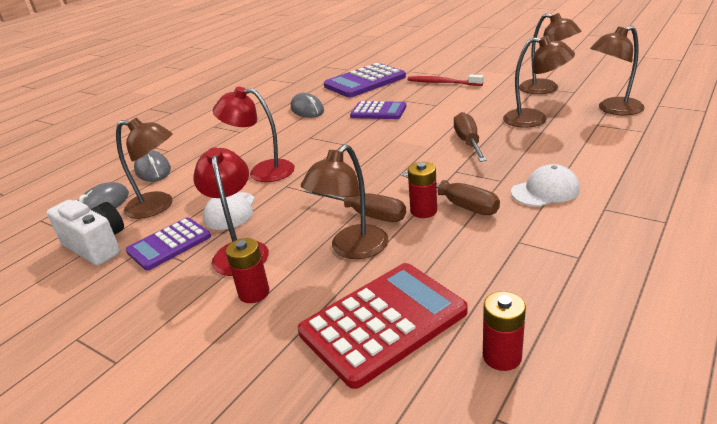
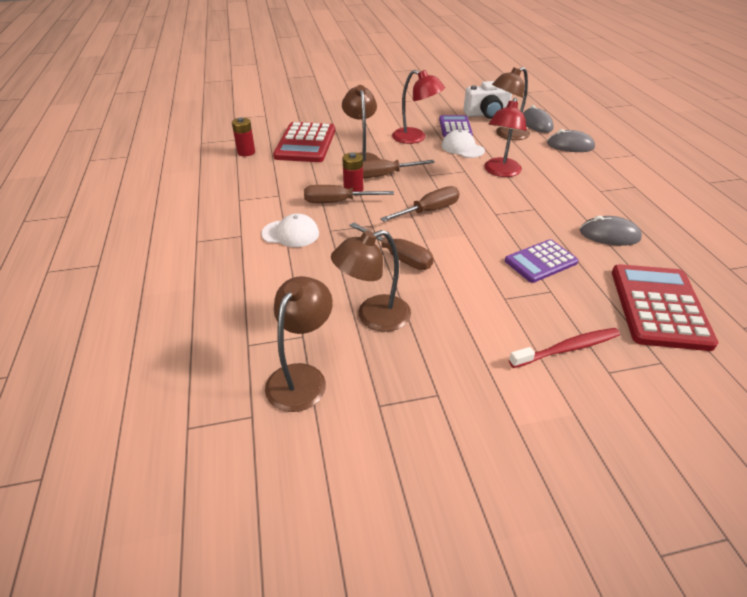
camera: 130 degrees right, 10 degrees up
red lamp [213,87,295,182] -> red lamp turned 150 degrees clockwise [484,98,527,177]
red battery [226,238,269,303] -> none
purple calculator [324,63,406,98] -> red calculator [612,264,718,351]
white cap [511,164,580,207] -> white cap turned 105 degrees counterclockwise [261,213,319,247]
brown lamp [519,13,581,94] -> none
none -> brown screwdriver [380,186,460,222]

